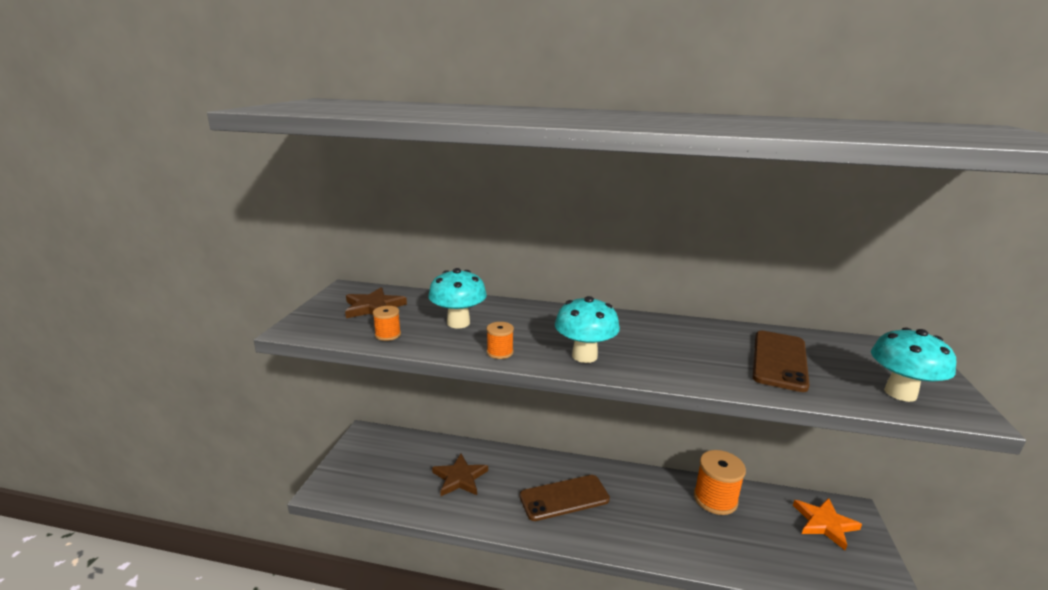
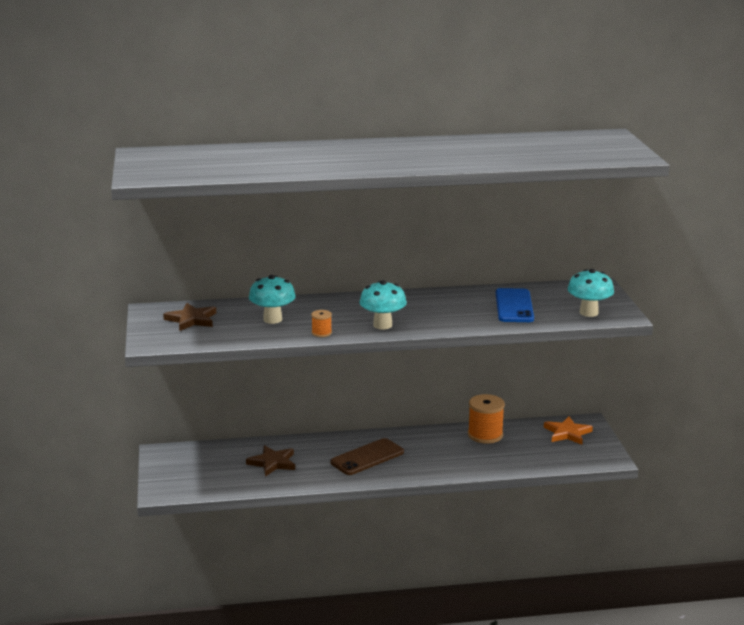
camera: 20 degrees left, 0 degrees up
orange spool [373,306,401,341] -> none
brown phone [753,331,810,392] -> blue phone [496,288,534,322]

